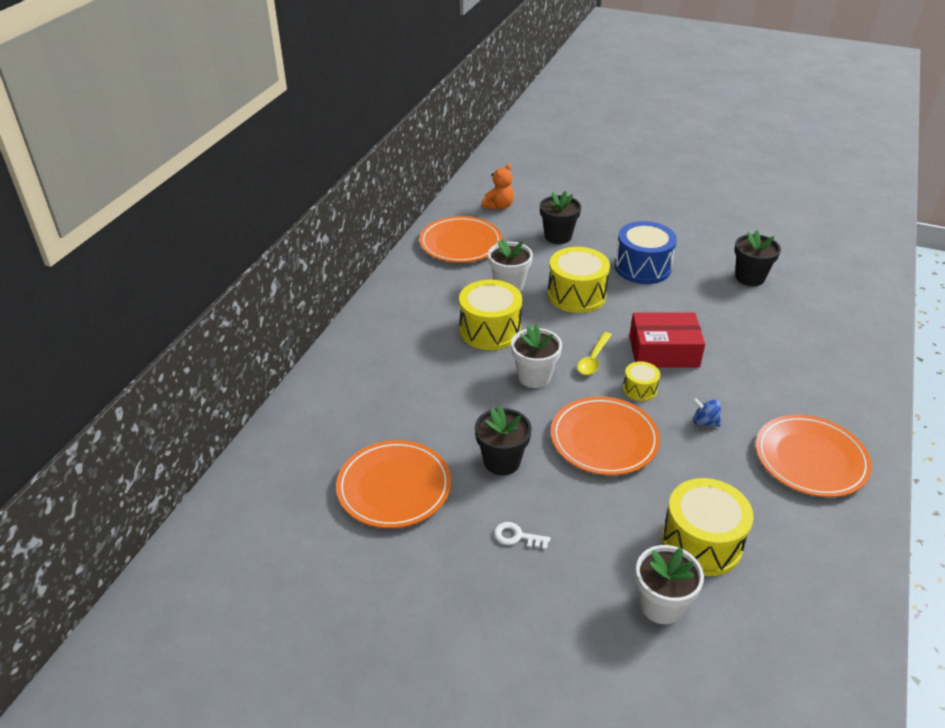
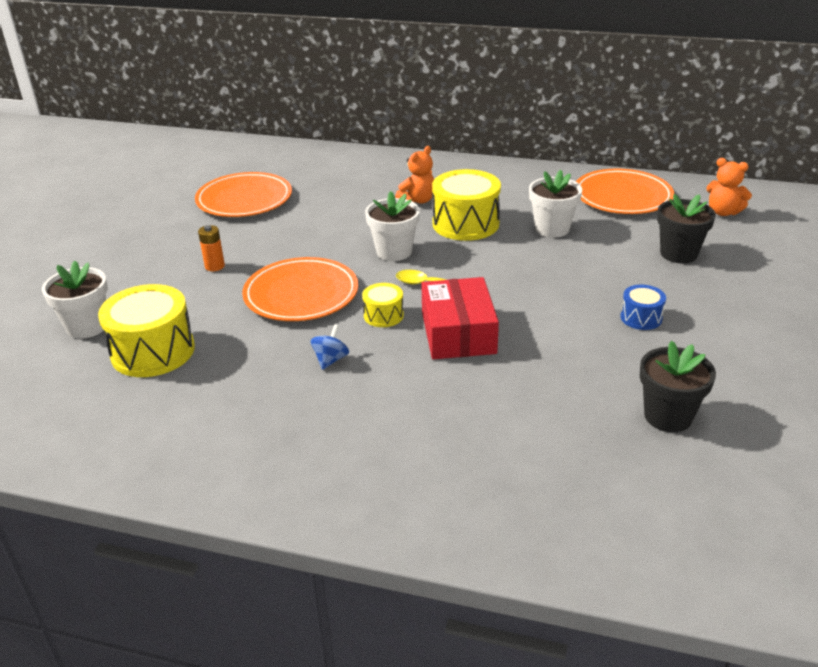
camera: 85 degrees right, 5 degrees down
black flower pot [475,406,532,475] -> none
white key [494,522,550,550] -> none
yellow drum [547,247,610,313] -> none
blue drum [615,221,677,284] -> blue drum [620,285,666,330], size x0.51
orange plate [755,415,872,497] -> none
none -> orange battery [198,225,225,271]
none -> orange teddy bear [395,146,434,204]

